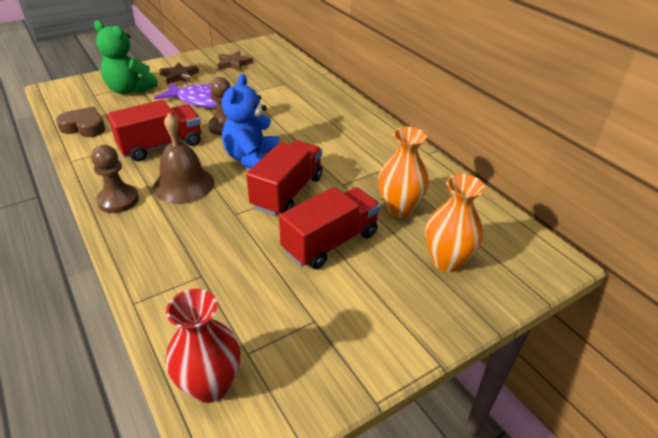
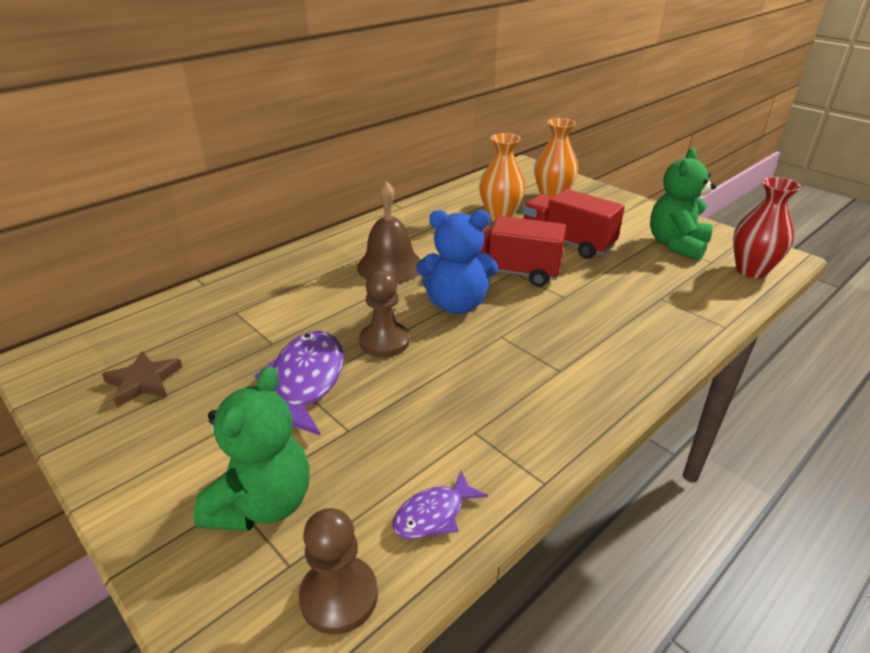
camera: 100 degrees left, 5 degrees down
brown heart [56,107,105,137] -> purple fish [392,471,488,539]
brown pawn [91,145,139,213] -> brown pawn moved to [299,508,378,635]
red truck [107,100,201,161] -> none
brown bell [153,113,215,204] -> brown bell moved to [357,181,421,283]
brown star [159,62,199,84] -> none
none -> green teddy bear [650,148,716,261]

